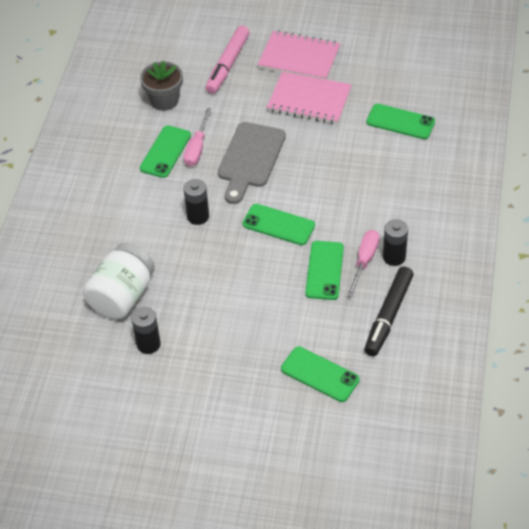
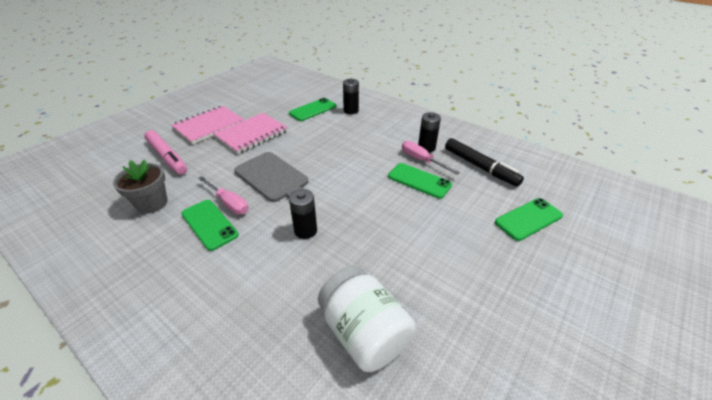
camera: 65 degrees left, 10 degrees down
black battery [131,307,161,354] -> black battery moved to [343,78,359,114]
green phone [243,204,315,245] -> none

